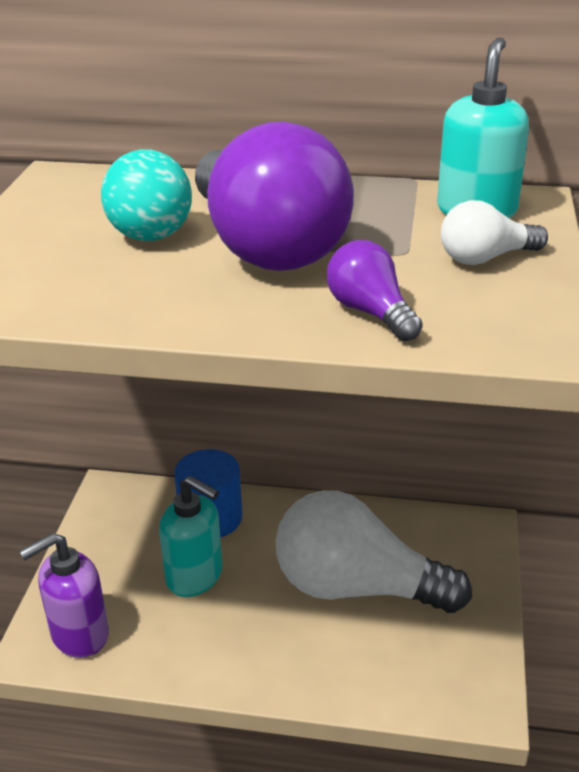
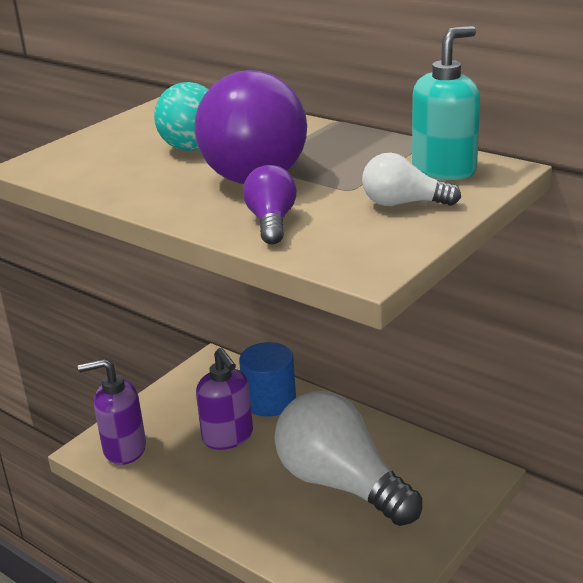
camera: 30 degrees right, 5 degrees down
turquoise soap dispenser [159,476,222,597] -> purple soap dispenser [196,348,253,450]

